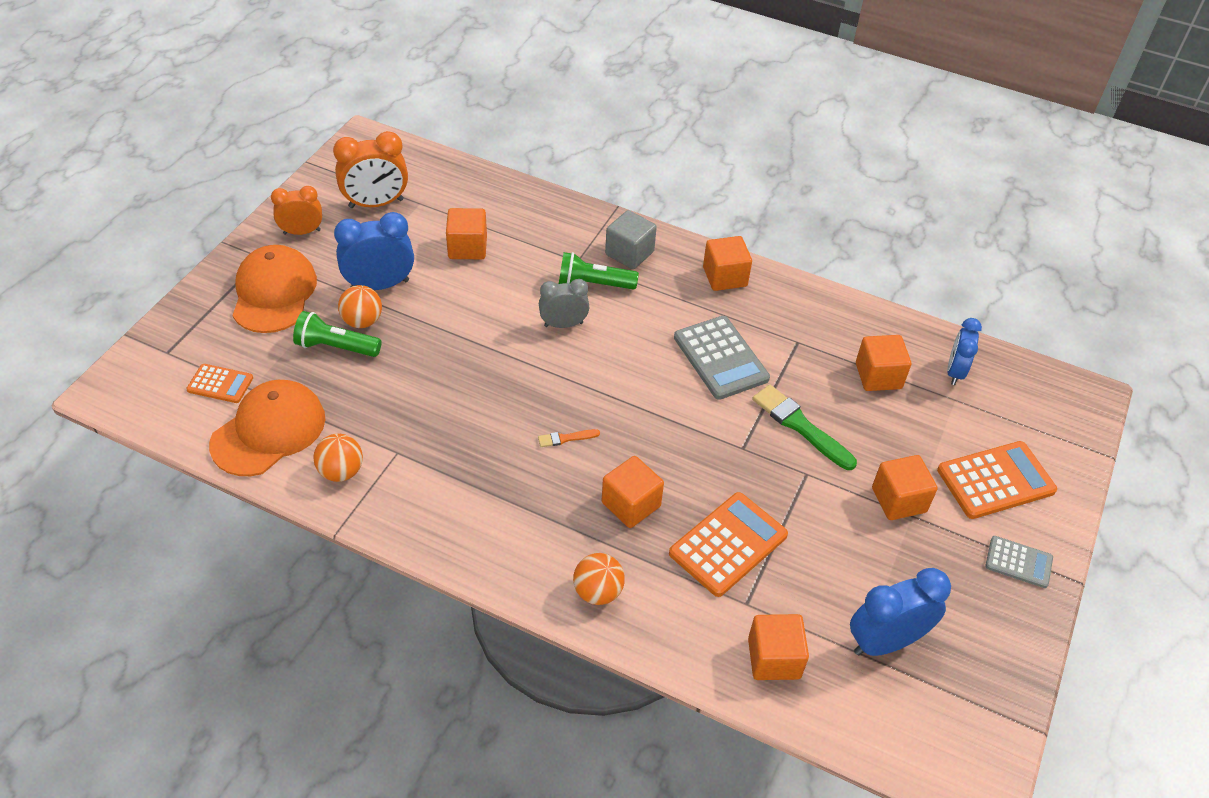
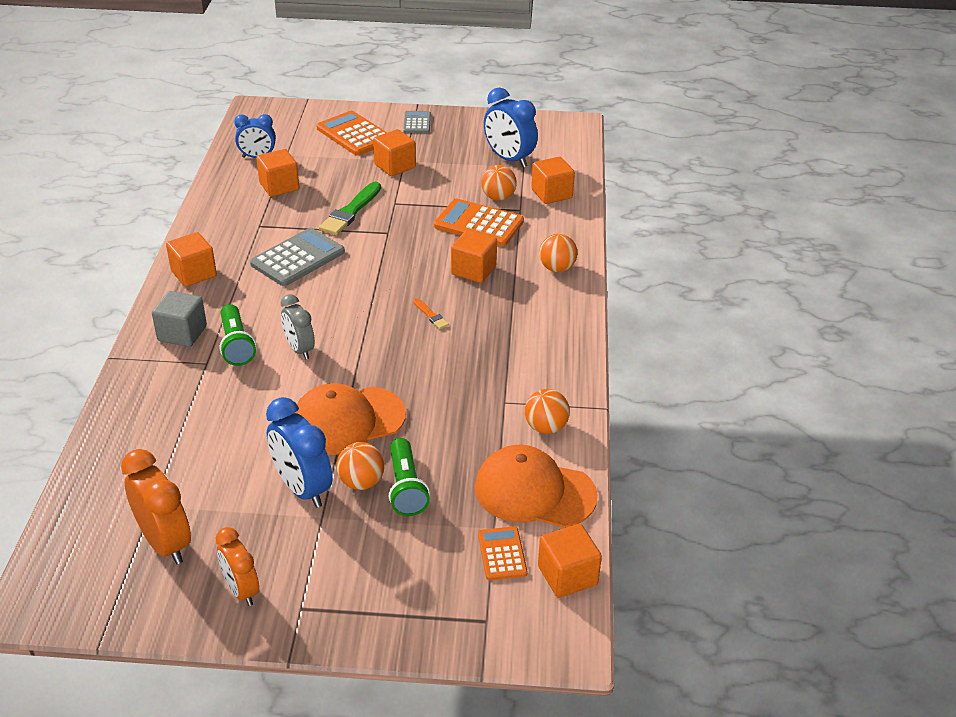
camera: 110 degrees left, 10 degrees down
orange cap [233,245,317,333] -> orange cap moved to [295,383,406,455]
orange cube [446,208,487,259] -> orange cube moved to [538,524,602,598]
none -> orange ball [481,165,517,201]

